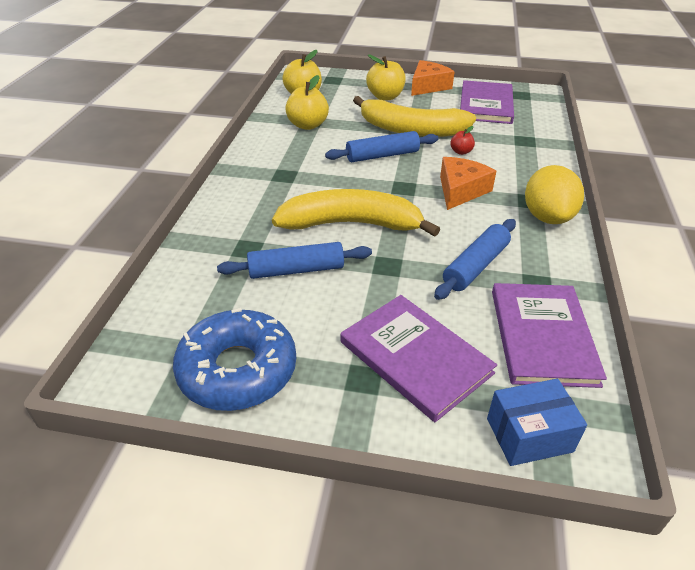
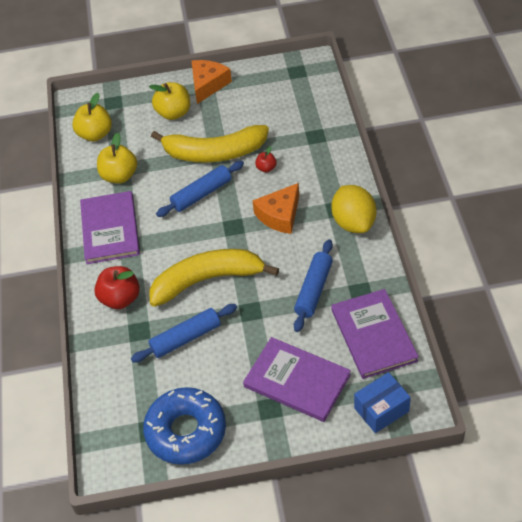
camera: 15 degrees left, 10 degrees up
orange cheese [440,157,496,210] -> orange cheese turned 150 degrees counterclockwise [253,183,299,234]
purple book [460,80,514,124] -> purple book moved to [80,191,140,264]
none -> red apple [94,266,140,309]

